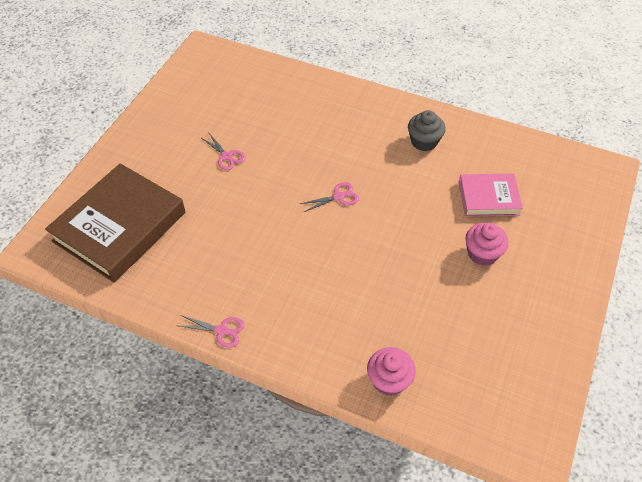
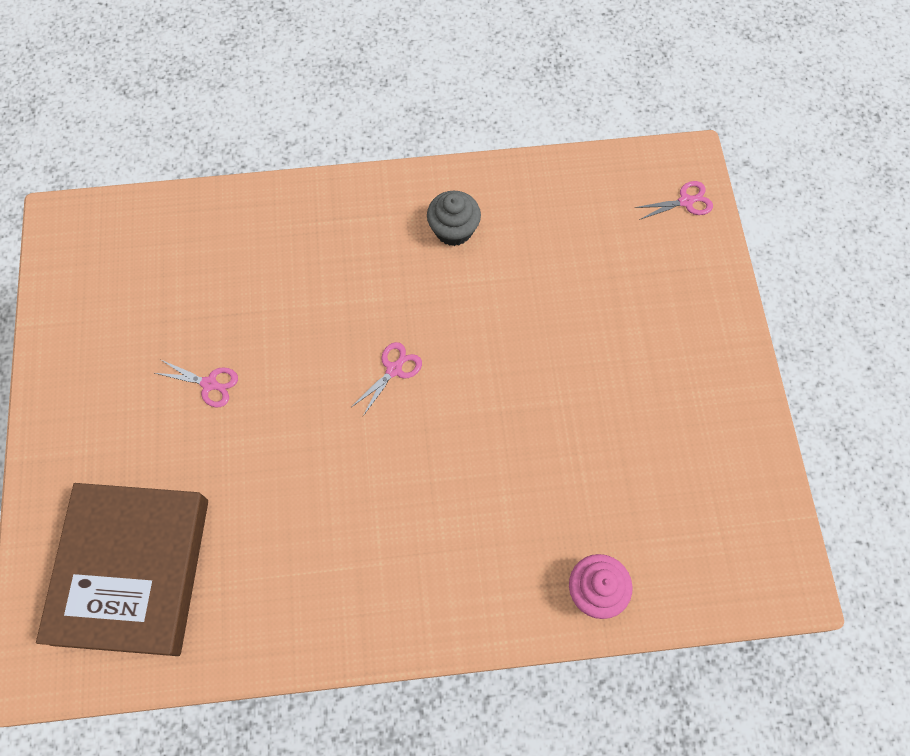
camera: 30 degrees left, 15 degrees up
pink scissors [180,315,244,348] -> pink scissors moved to [634,181,713,220]
pink book [459,174,523,217] -> none
pink cupcake [465,223,509,266] -> none

